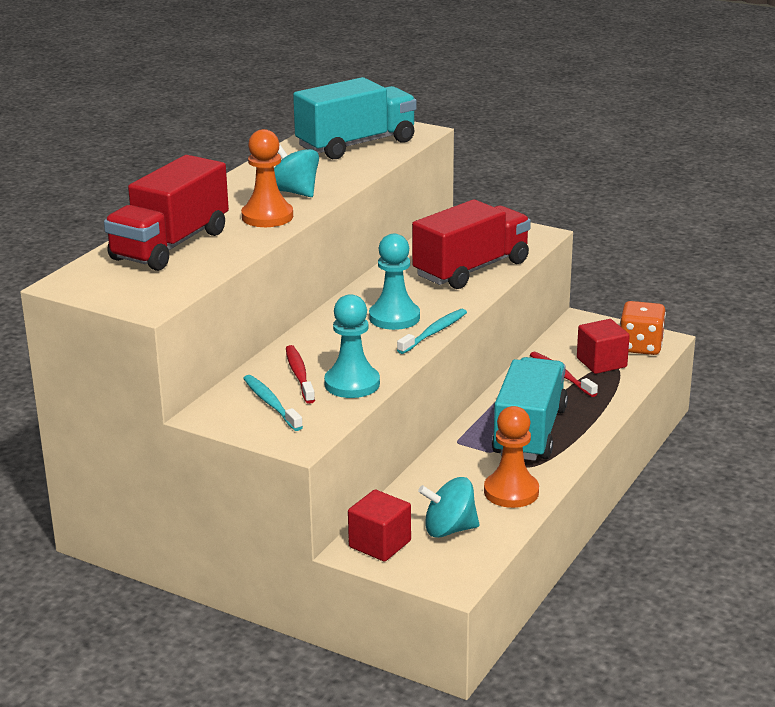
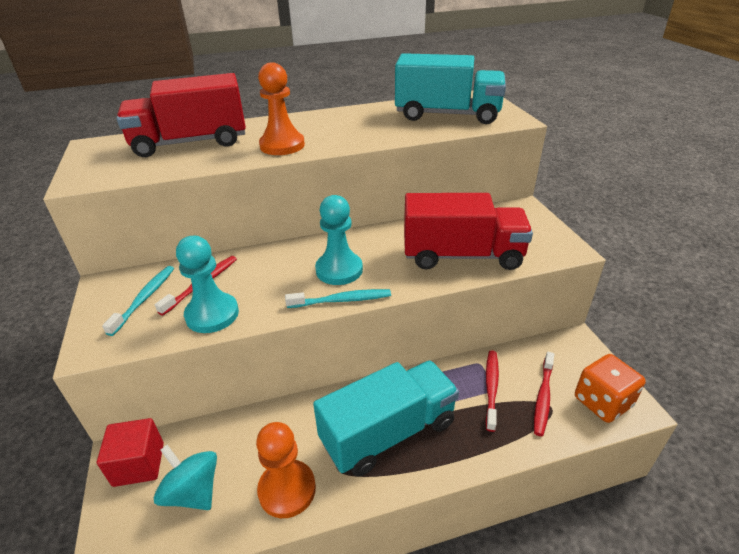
camera: 45 degrees right, 10 degrees up
turquoise spinning top [274,144,319,197] -> none
red cube [577,319,630,374] -> red toothbrush [534,352,554,436]

